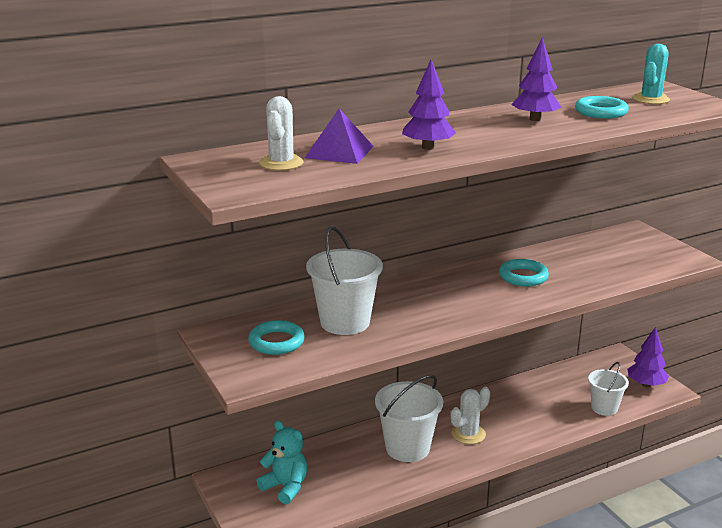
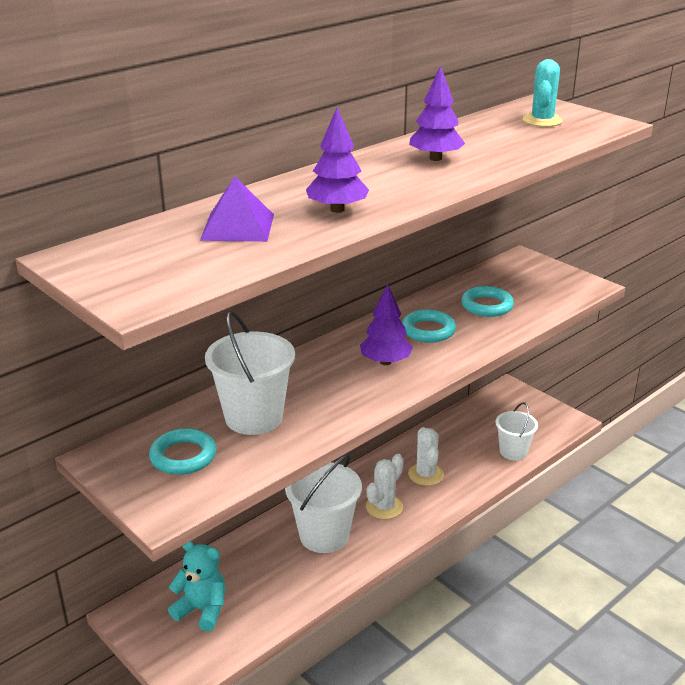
camera: 15 degrees left, 5 degrees up
white cactus [259,96,303,171] -> white cactus moved to [408,427,444,486]
turquoise ring [575,96,629,119] -> turquoise ring moved to [461,286,514,317]
purple tree [628,327,669,387] -> purple tree moved to [360,284,413,365]

